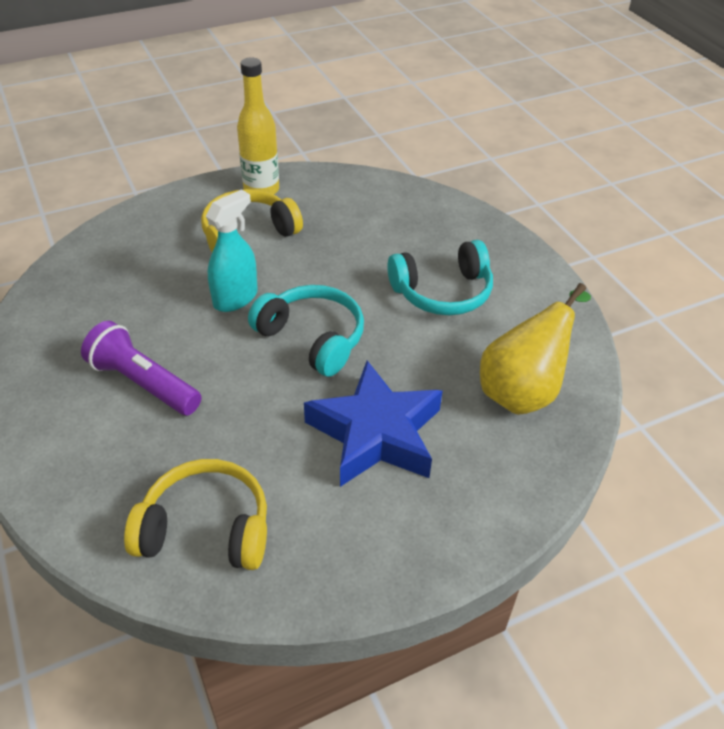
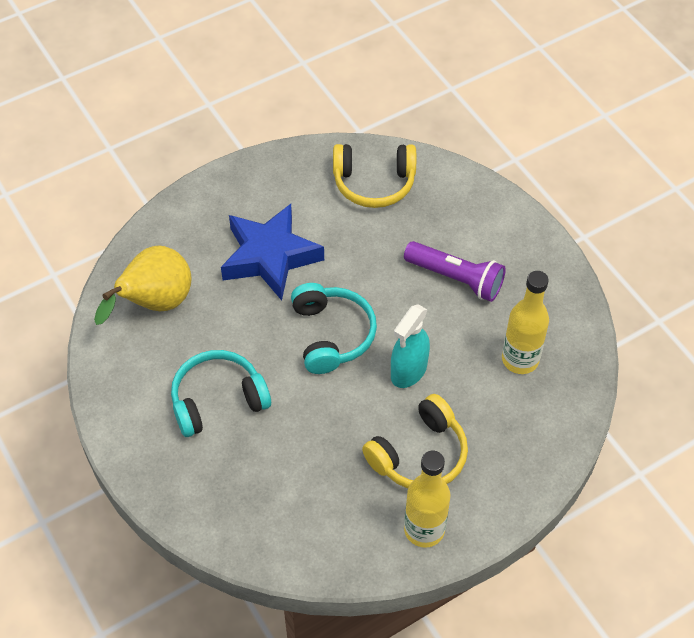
camera: 175 degrees right, 10 degrees up
turquoise headphones [248,285,364,377] -> turquoise headphones turned 135 degrees counterclockwise [291,283,377,374]
none -> yellow bottle [502,271,549,374]

